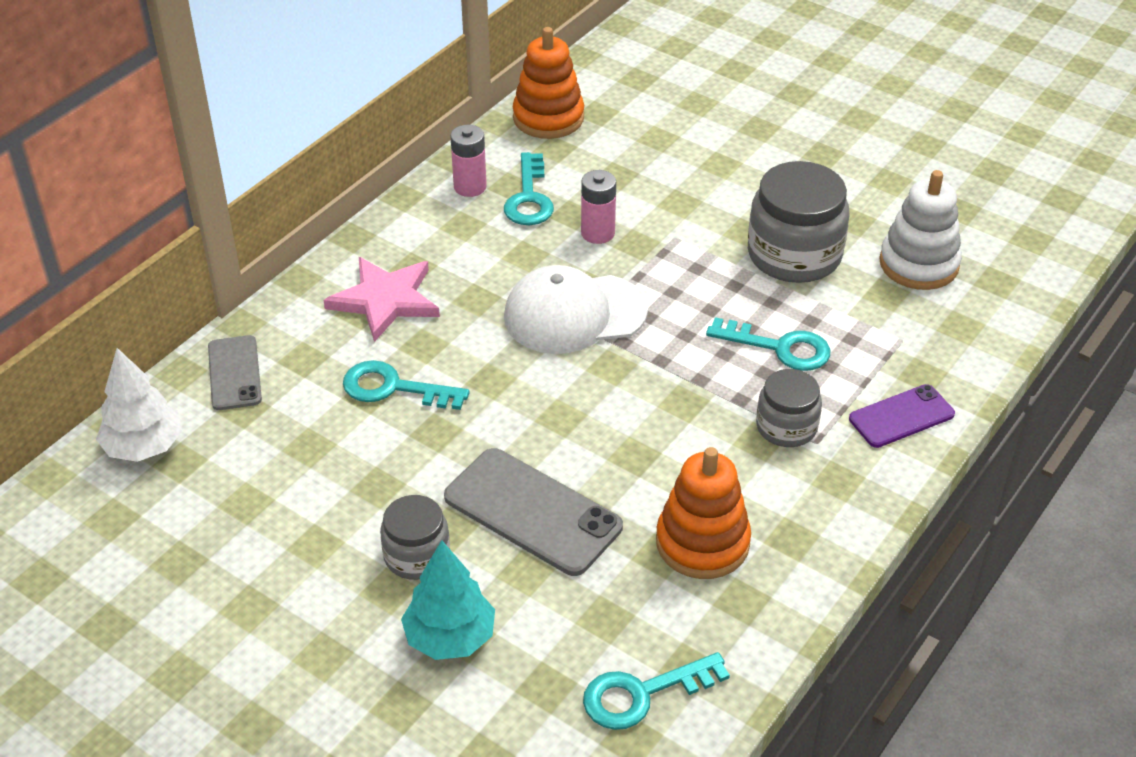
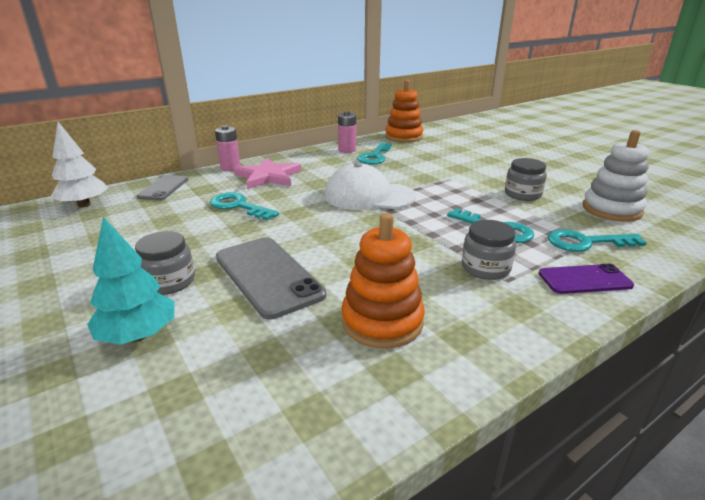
camera: 20 degrees right, 15 degrees down
pink battery [581,170,616,244] -> pink battery moved to [215,126,240,171]
turquoise key [583,652,730,730] -> turquoise key moved to [548,229,647,252]
grey jar [748,161,849,283] -> grey jar [505,158,547,201], size x0.58

